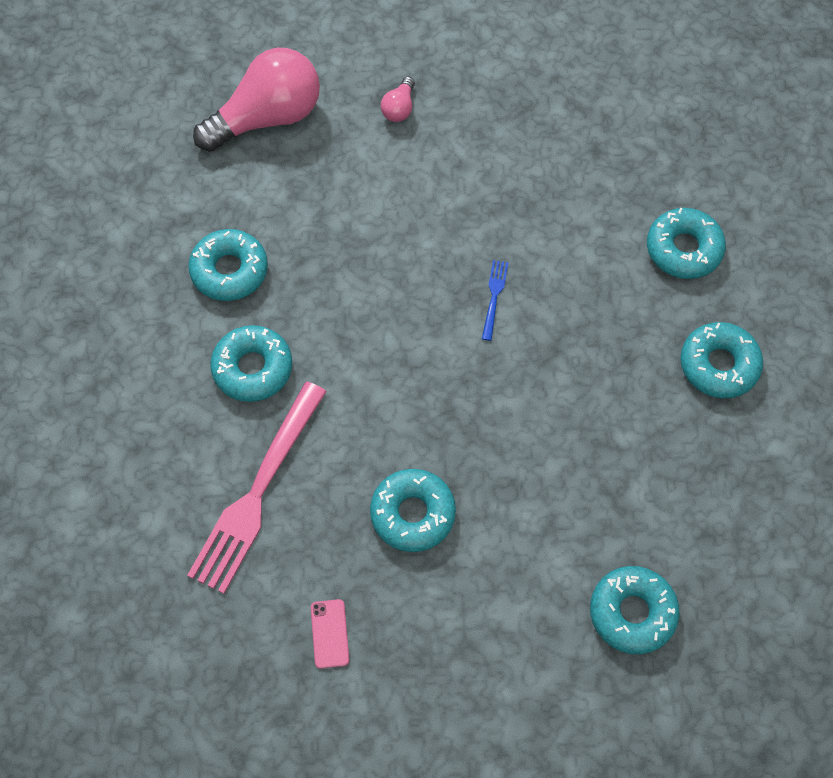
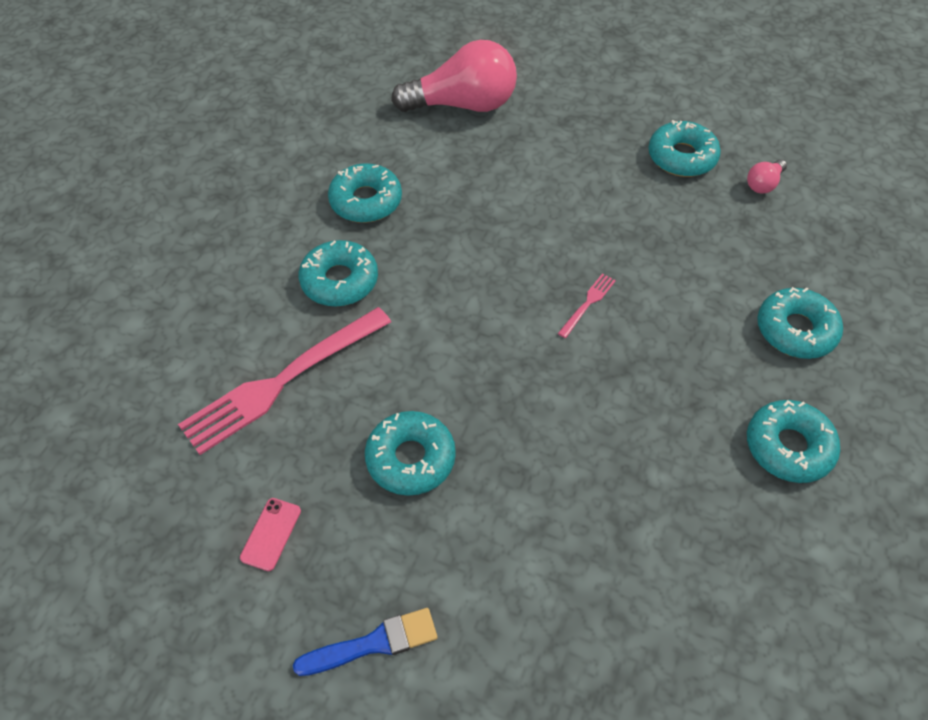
camera: 25 degrees right, 10 degrees down
pink light bulb [381,76,415,122] -> pink light bulb moved to [747,159,787,193]
blue fork [482,260,509,341] -> pink fork [558,273,616,338]
turquoise donut [590,566,680,654] -> turquoise donut moved to [648,120,721,177]
none -> blue brush [293,608,437,676]

